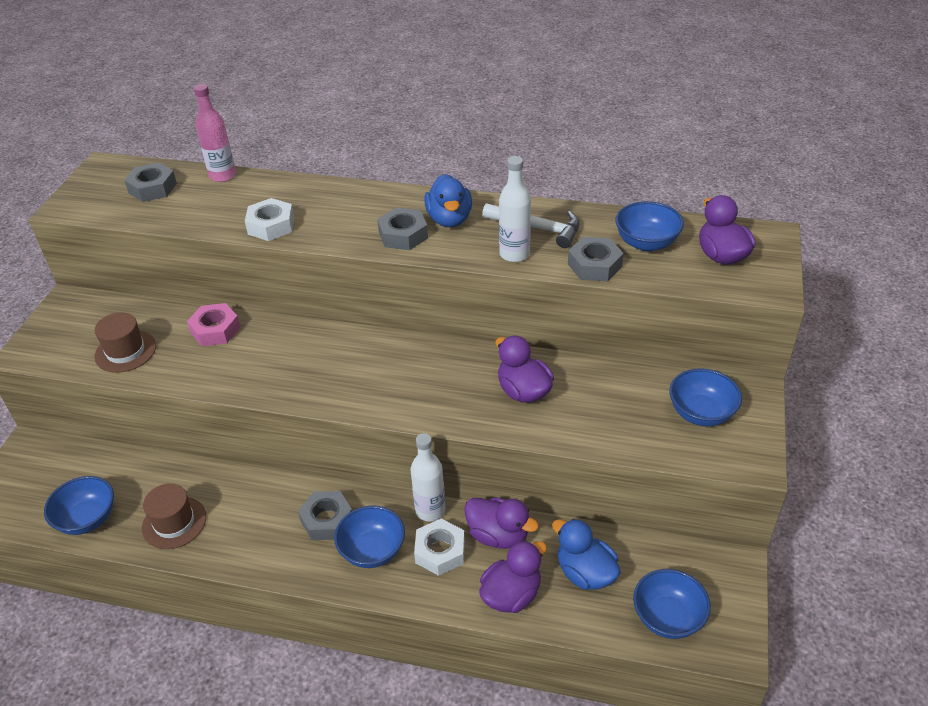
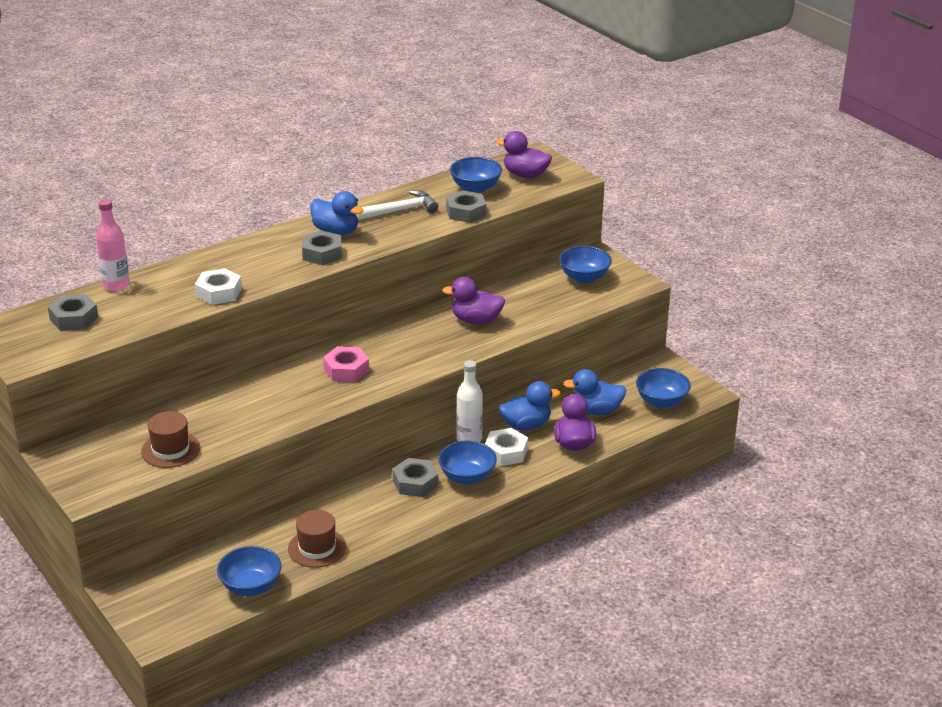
camera: 50 degrees left, 10 degrees down
pink nut [187,303,241,346] -> pink nut moved to [323,346,369,382]
purple duck [464,497,539,549] -> blue duck [499,381,561,430]
white bottle [499,156,531,262] -> none

